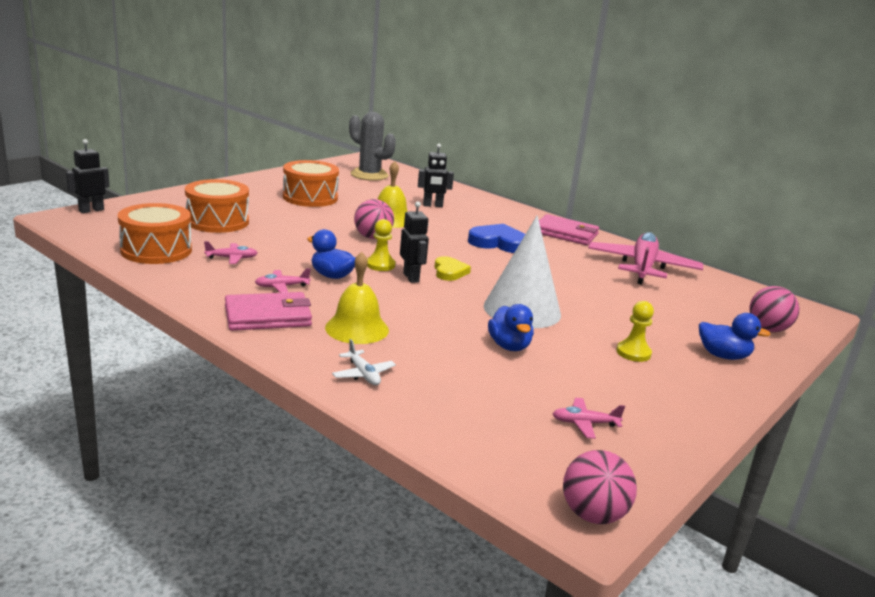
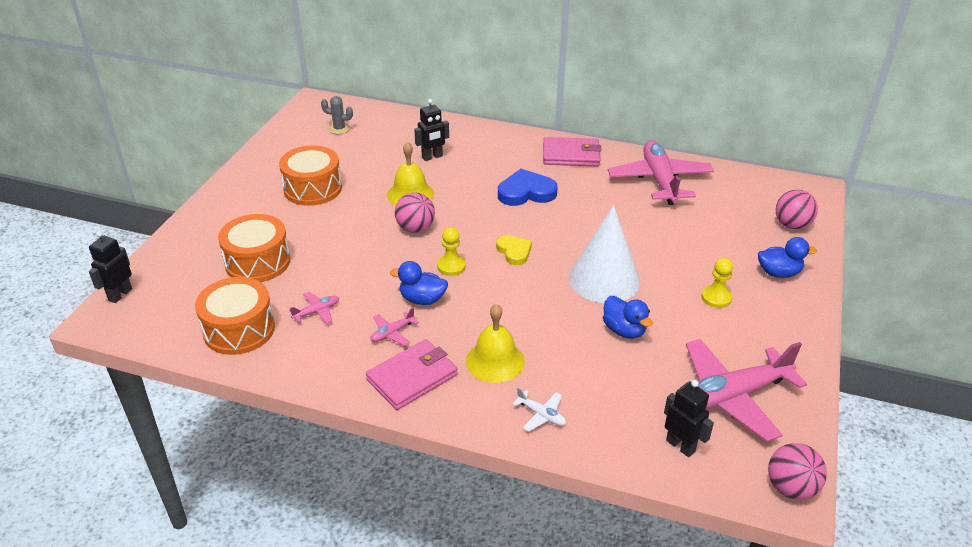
camera: 20 degrees left, 15 degrees up
grey cactus [349,112,396,181] -> grey cactus [321,96,353,134], size x0.53
black robot [400,201,429,283] -> black robot moved to [664,380,714,457]
pink plane [553,398,625,439] -> pink plane [686,339,807,442], size x2.41

